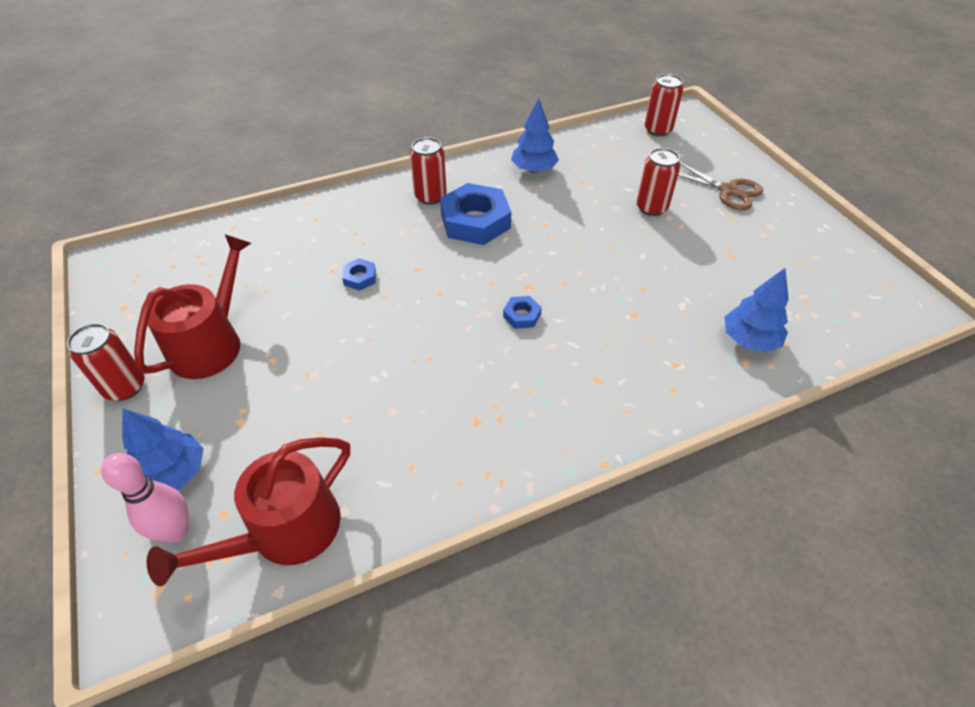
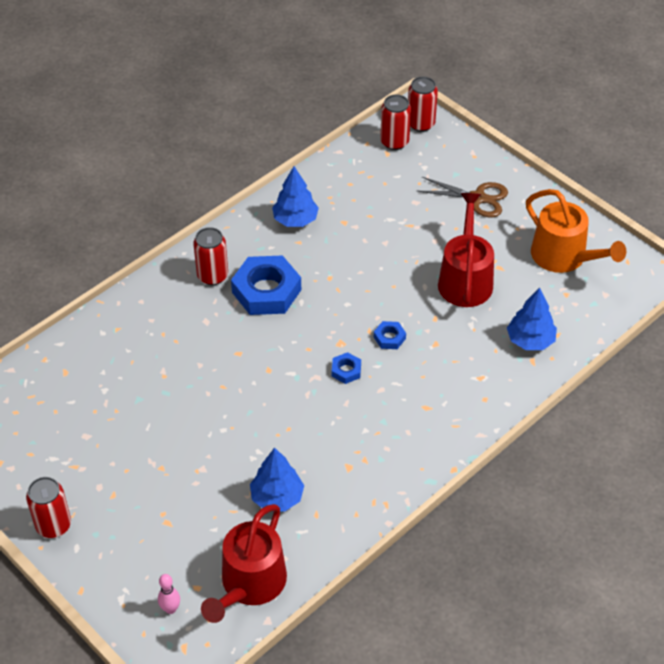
camera: 20 degrees left, 0 degrees up
pink bowling pin [101,453,189,543] -> pink bowling pin [158,574,180,614], size x0.60
blue tree [122,408,204,491] -> blue tree moved to [250,447,304,512]
red watering can [134,234,251,379] -> red watering can moved to [438,193,494,307]
blue nut [342,258,376,291] -> blue nut moved to [374,321,406,349]
red can [636,148,680,216] -> red can moved to [408,76,438,132]
none -> orange watering can [526,189,626,273]

